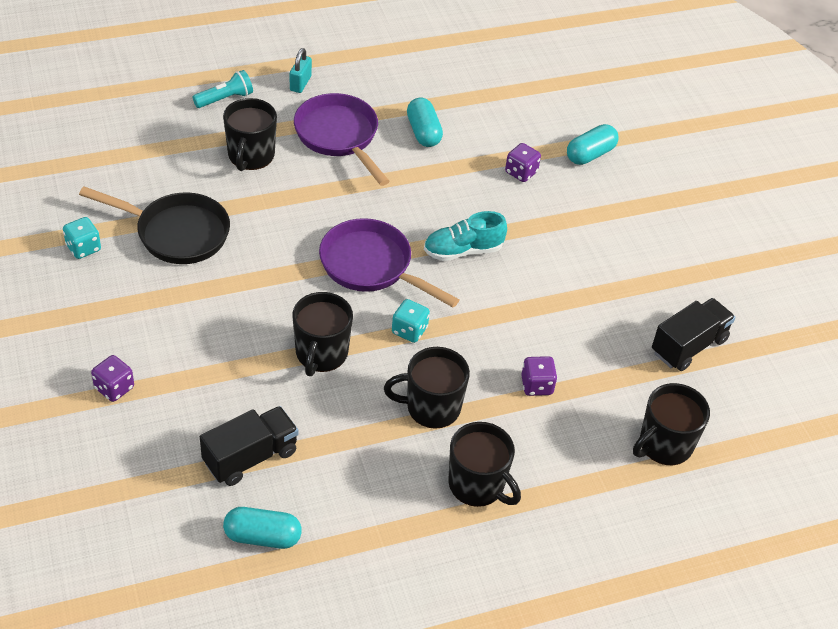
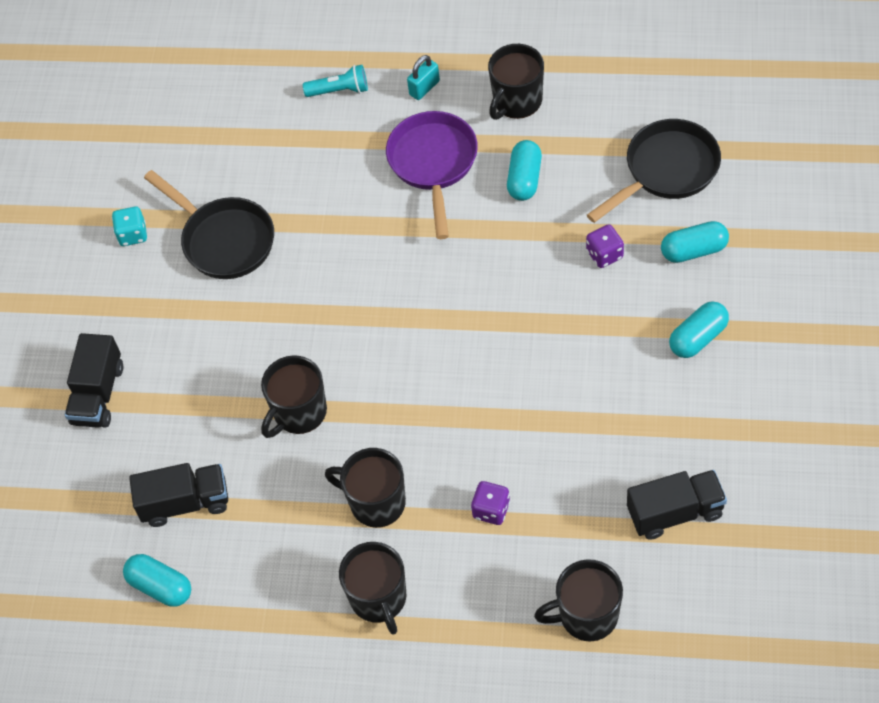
camera: 35 degrees right, 10 degrees up
purple dice [91,355,134,402] -> black truck [65,333,123,428]
black mug [223,98,277,171] -> black mug moved to [488,44,544,120]
purple pan [319,218,459,307] -> none
turquoise dice [392,299,430,343] -> none
turquoise shoe [424,211,507,261] -> none
none -> black pan [587,119,721,223]
none -> turquoise capsule [669,301,729,358]

